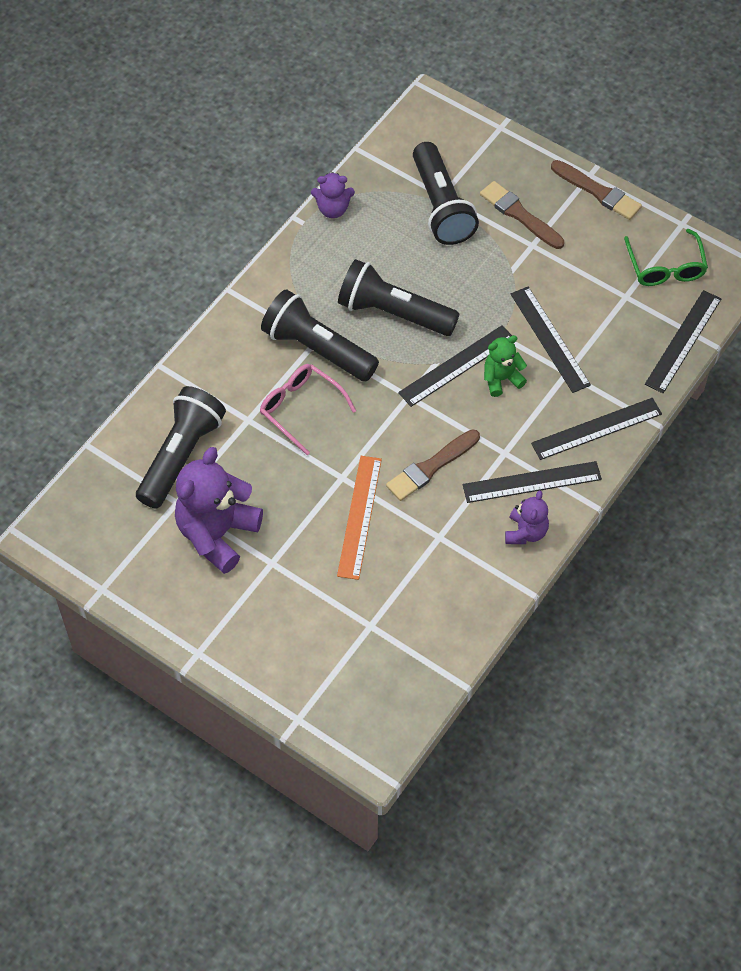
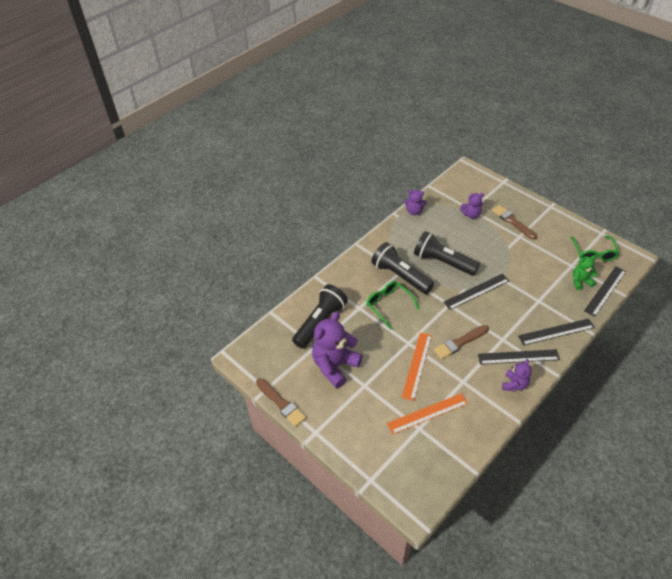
camera: 10 degrees right, 10 degrees down
pink glasses [260,364,356,455] -> green glasses [366,281,419,329]
black flashlight [413,142,479,245] -> purple teddy bear [460,193,484,219]
green teddy bear [484,335,527,397] -> green teddy bear moved to [573,255,598,290]
black ruler [511,287,591,393] -> none
brown brush [551,160,642,220] -> brown brush moved to [256,378,306,427]
none -> orange ruler [387,393,468,434]

